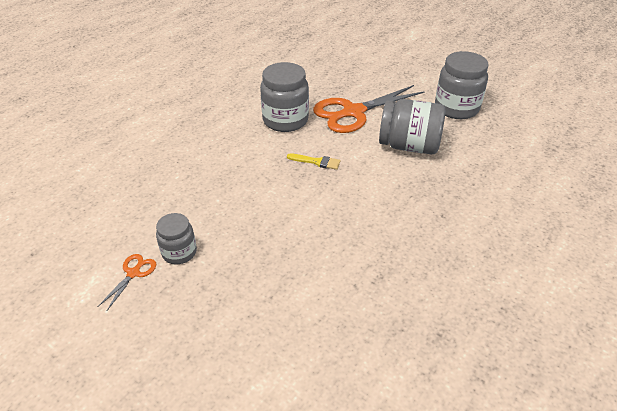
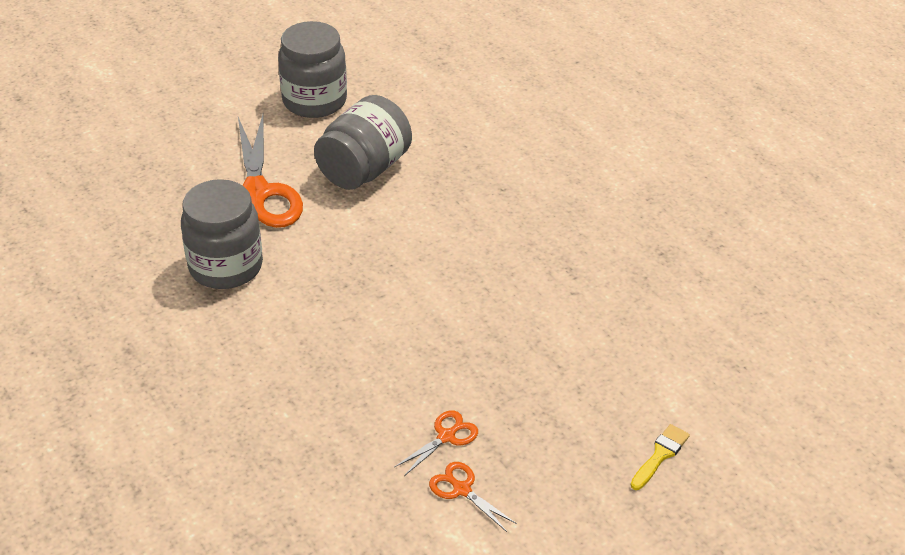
camera: 70 degrees left, 0 degrees up
grey jar [156,213,197,264] -> orange scissors [394,410,478,476]
yellow brush [287,153,341,170] -> yellow brush moved to [631,424,690,490]

